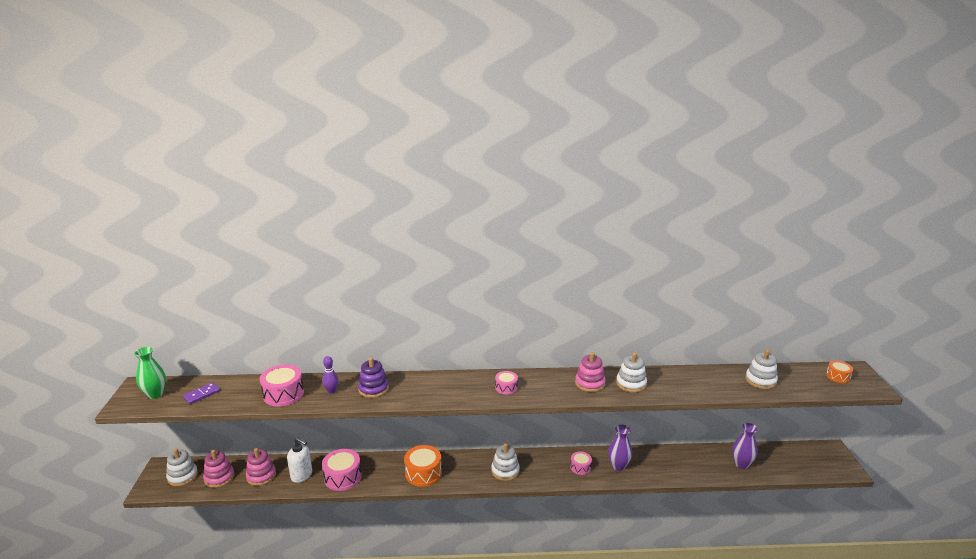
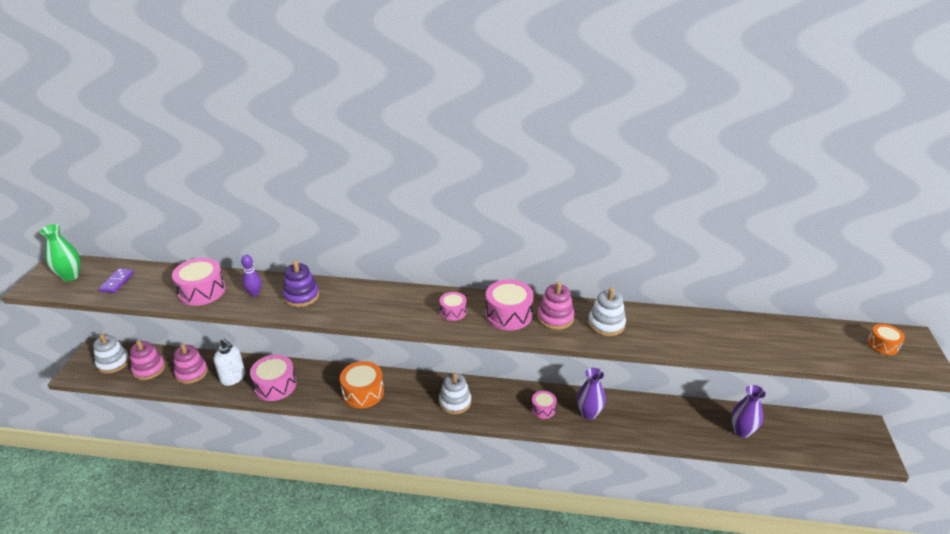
camera: 10 degrees right, 10 degrees up
purple domino [183,383,220,404] -> purple domino turned 45 degrees counterclockwise [99,268,134,293]
white stacking toy [745,349,778,389] -> none
none -> pink drum [485,280,534,331]

